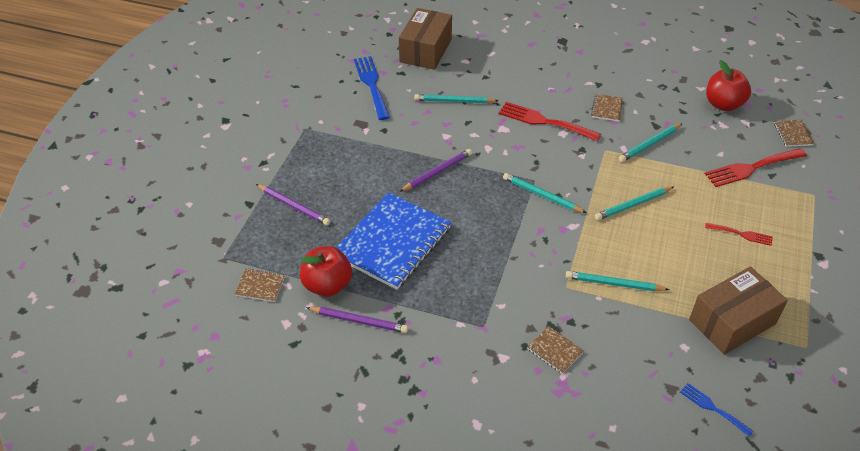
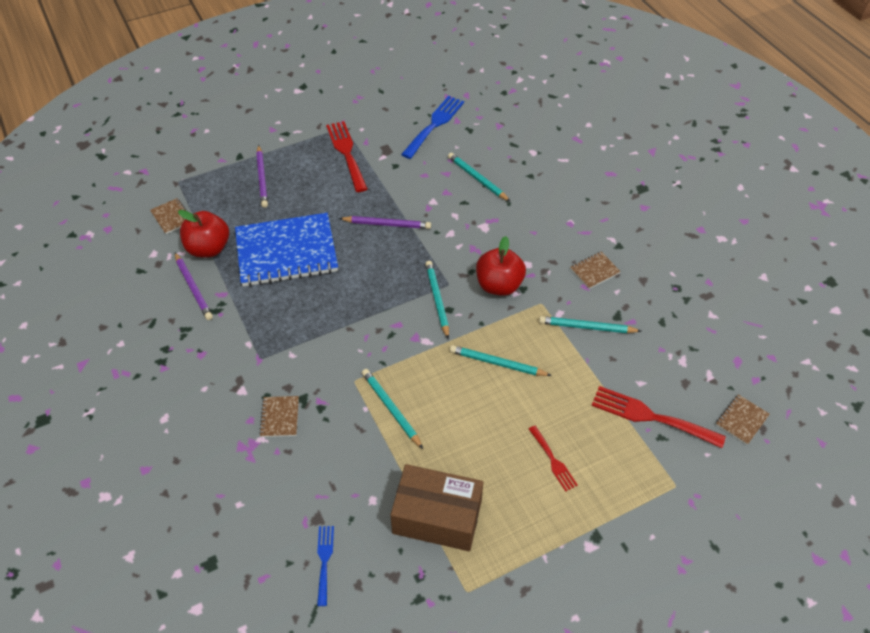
camera: 45 degrees right, 5 degrees up
brown box [399,8,452,70] -> none
red fork [499,102,601,141] -> red fork moved to [326,121,368,192]
red apple [706,60,751,111] -> red apple moved to [476,236,526,296]

